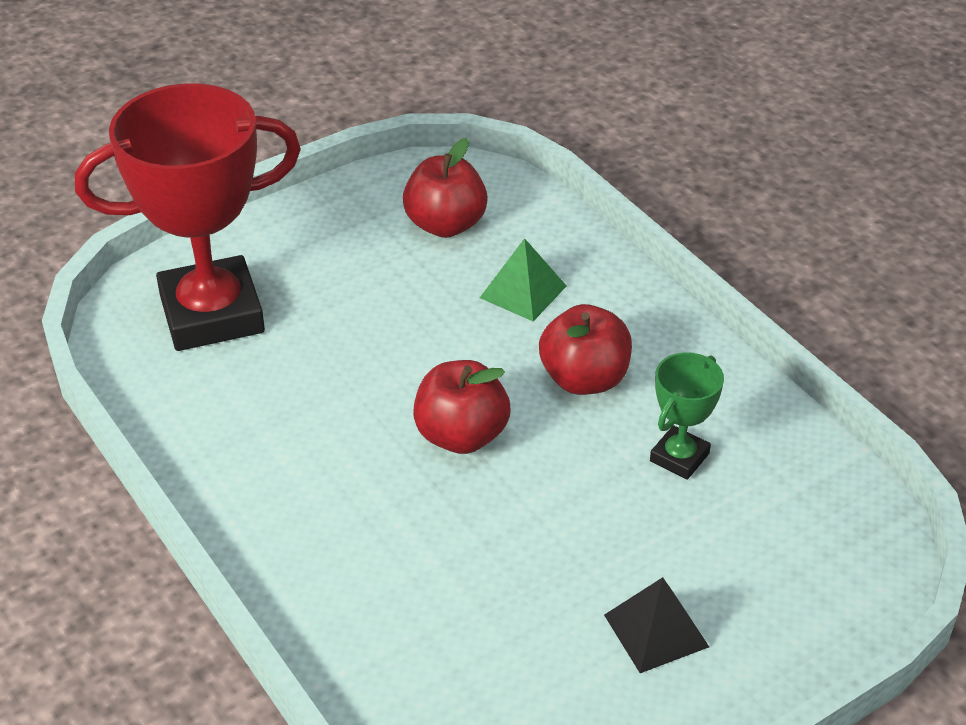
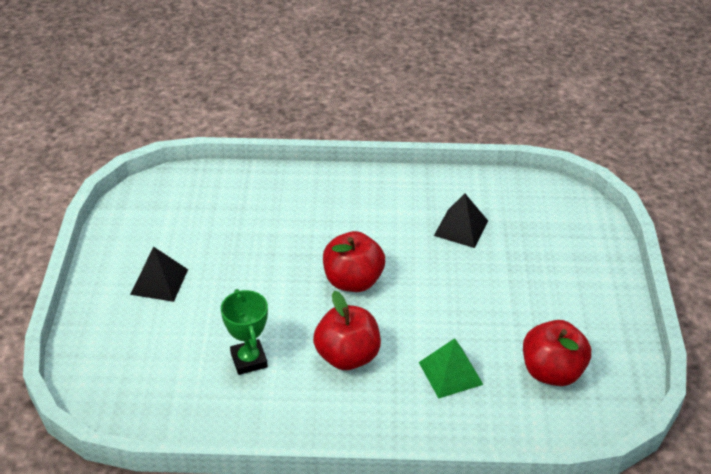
camera: 125 degrees right, 0 degrees up
red trophy [75,83,301,351] -> none
none -> black pyramid [434,194,488,248]

